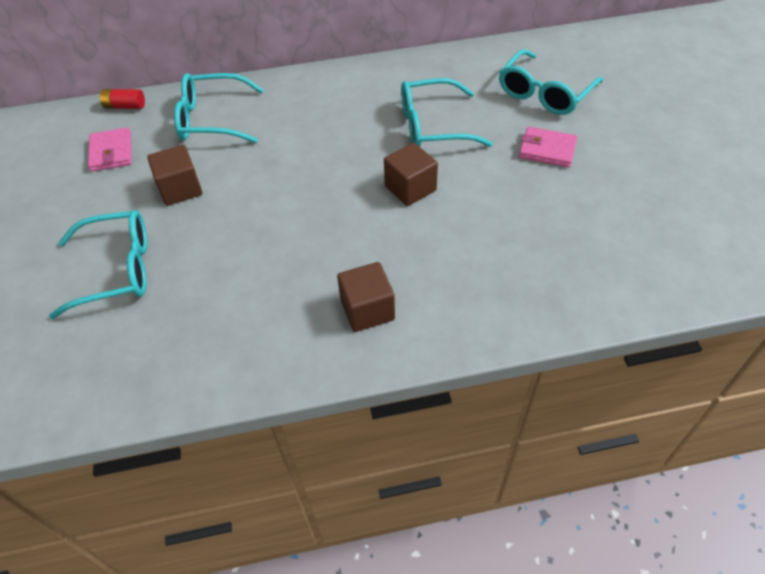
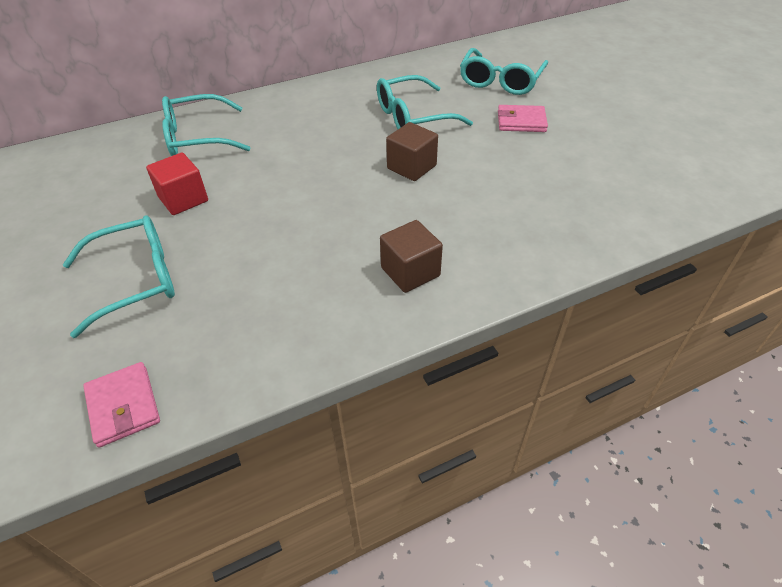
camera: 15 degrees left, 5 degrees down
pink wallet [88,127,132,172] -> pink wallet moved to [83,362,160,448]
red battery [100,89,145,109] -> none
brown cube [147,145,202,206] -> red cube [146,153,208,215]

